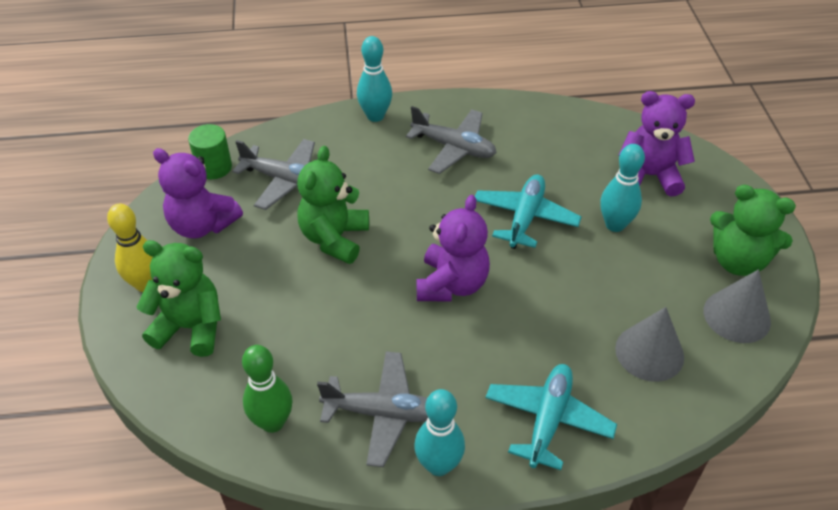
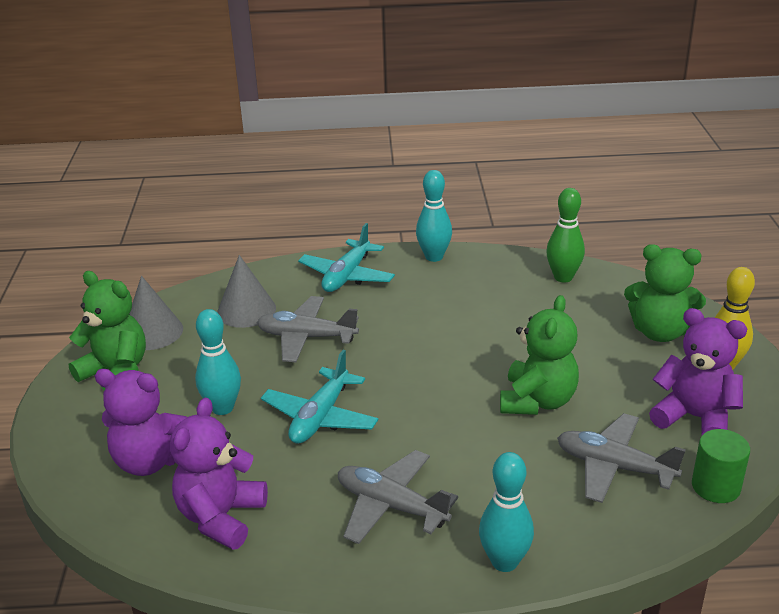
camera: 175 degrees left, 15 degrees down
grey plane [317,351,428,467] -> grey plane moved to [257,296,359,362]
purple teddy bear [417,195,490,301] -> purple teddy bear moved to [170,398,268,550]

